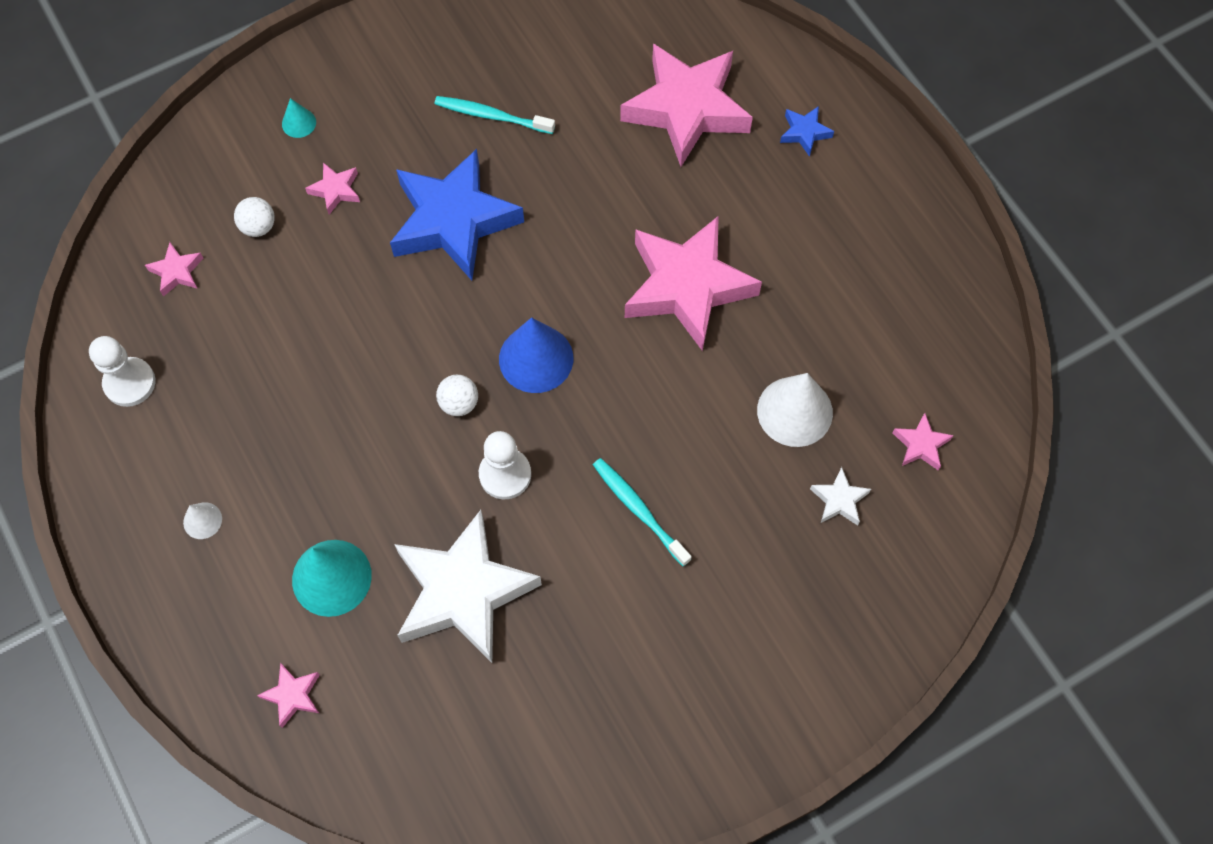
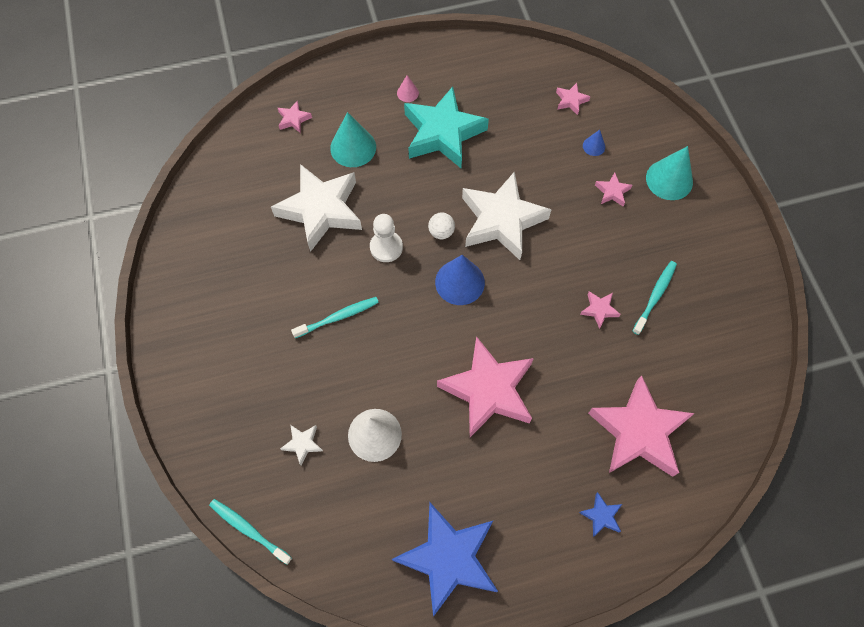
camera: 105 degrees right, 0 degrees up
white pawn [89,336,155,407] -> none
white cone [183,503,222,539] -> pink cone [397,75,419,102]
white ball [234,197,275,237] -> blue cone [583,130,605,156]
turquoise cone [282,98,316,138] -> turquoise cone [646,146,693,200], size x2.02
blue star [390,149,524,280] -> blue star moved to [392,503,498,617]
pink star [892,413,954,470] -> pink star moved to [580,291,621,329]
none -> turquoise toothbrush [209,499,292,565]
none -> turquoise star [404,86,489,168]
none -> white star [462,171,552,260]

